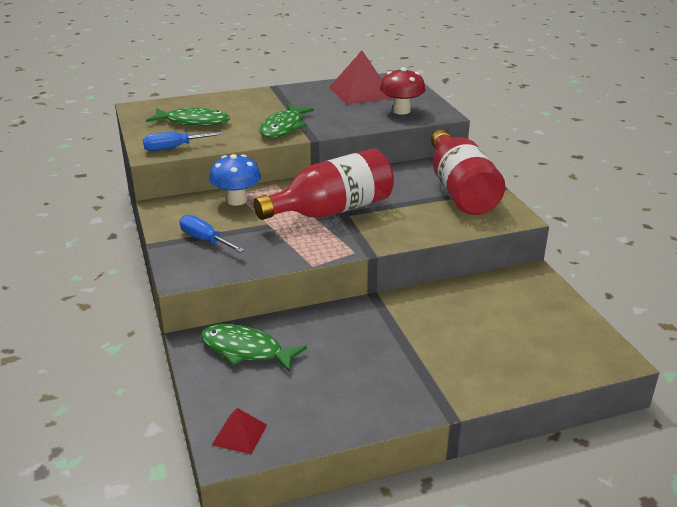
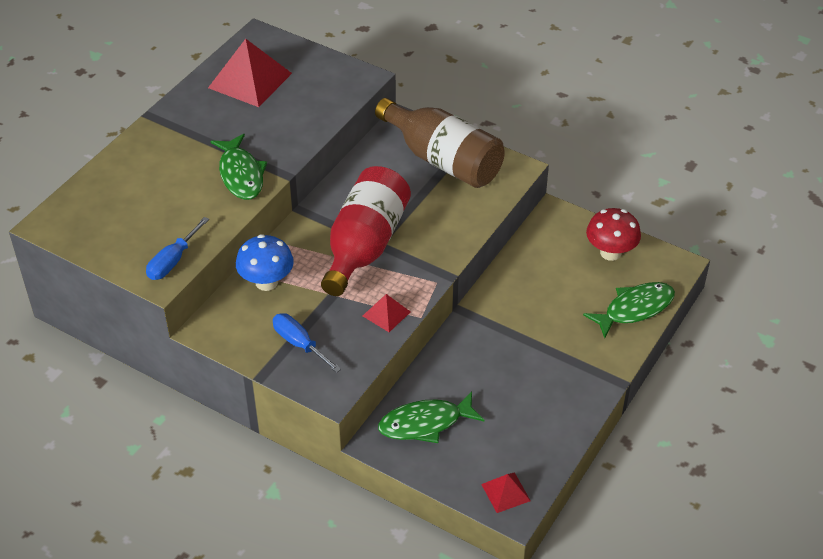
camera: 40 degrees left, 15 degrees up
green fish [146,107,230,126] -> green fish moved to [583,282,675,338]
blue screwdriver [180,215,245,253] -> blue screwdriver turned 45 degrees clockwise [273,313,341,373]
red mushroom [380,67,426,114] -> red mushroom moved to [586,208,641,261]
red bottle [431,130,505,215] -> brown bottle [375,98,505,188]
none -> red pyramid [363,294,411,332]

